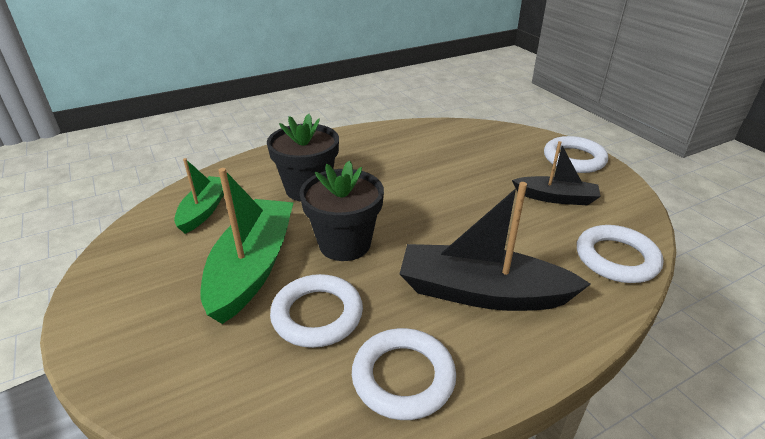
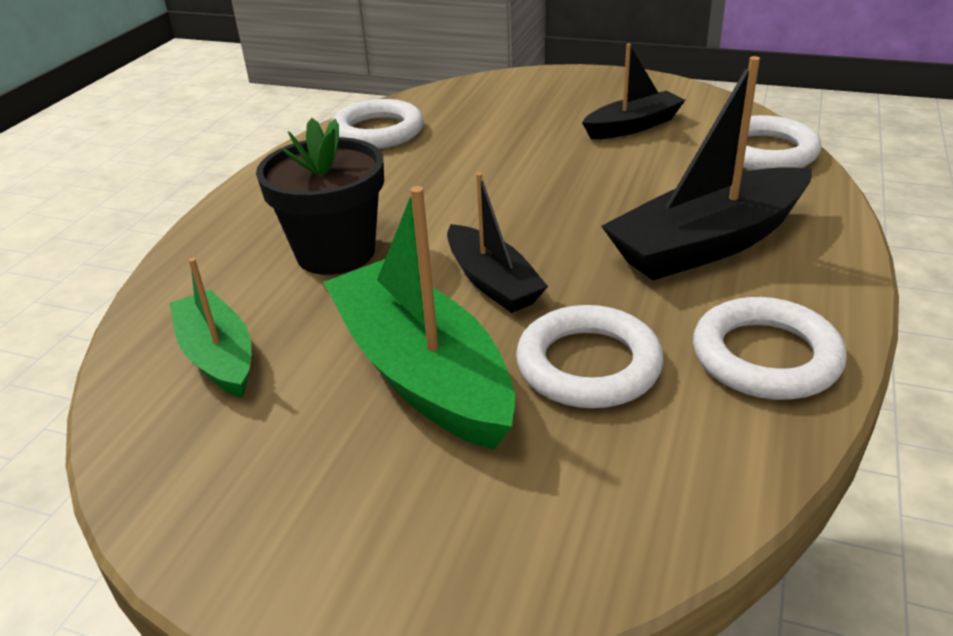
camera: 40 degrees left, 0 degrees up
black flower pot [299,161,384,261] -> black boat [447,173,548,313]
white ring [544,136,608,173] -> white ring moved to [332,99,424,149]

